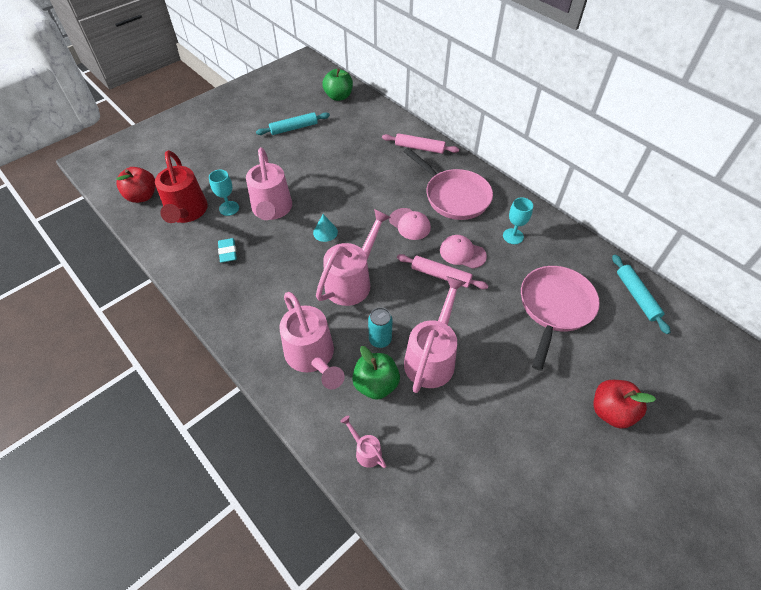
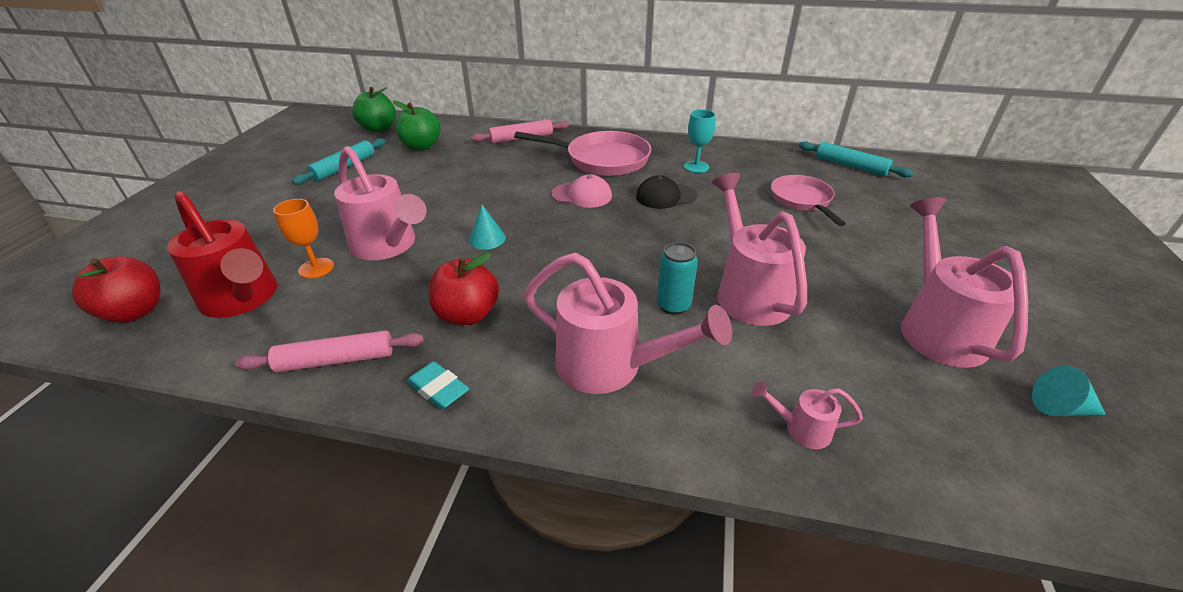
camera: 35 degrees left, 15 degrees down
turquoise goblet [209,170,239,216] -> orange goblet [273,199,334,279]
turquoise eraser [218,238,237,263] -> turquoise eraser moved to [407,361,469,410]
pink watering can [316,209,391,306] -> pink watering can moved to [901,197,1028,368]
green apple [352,346,400,400] -> green apple moved to [393,101,441,150]
pink rolling pin [397,254,489,289] -> pink rolling pin moved to [235,330,424,372]
pink cap [440,235,487,269] -> black cap [636,175,697,209]
pink pan [521,266,600,371] -> pink pan [771,175,846,226], size x0.65
red apple [594,380,656,429] -> red apple moved to [429,253,499,325]
none -> turquoise cone [1032,366,1106,416]

